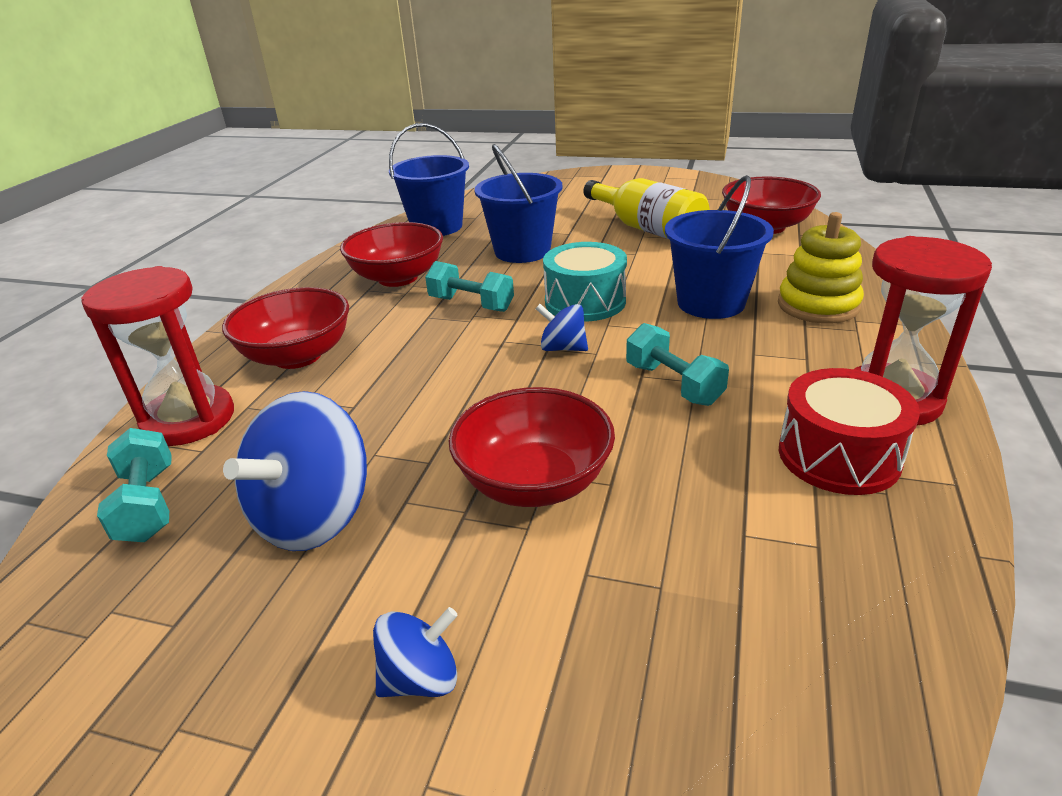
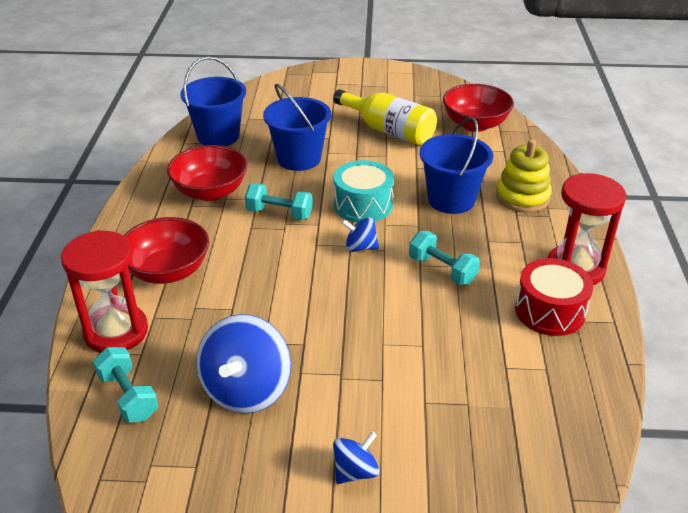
camera: 15 degrees left, 5 degrees up
red bowl [449,387,615,507] -> none

